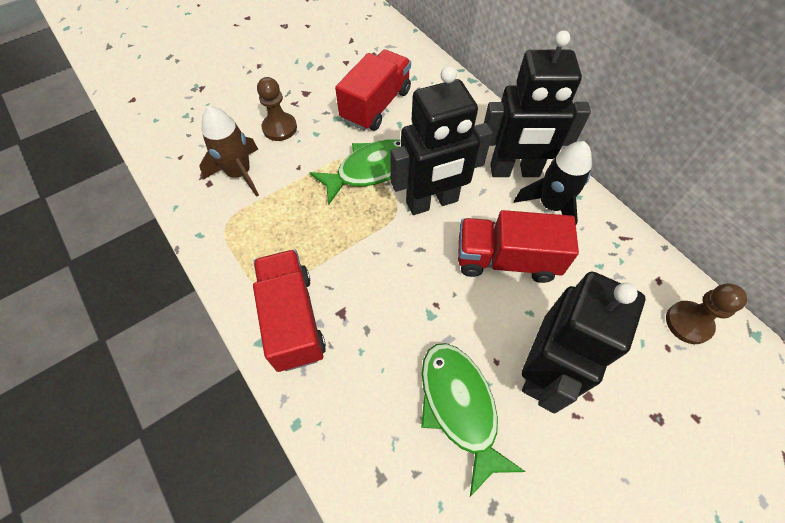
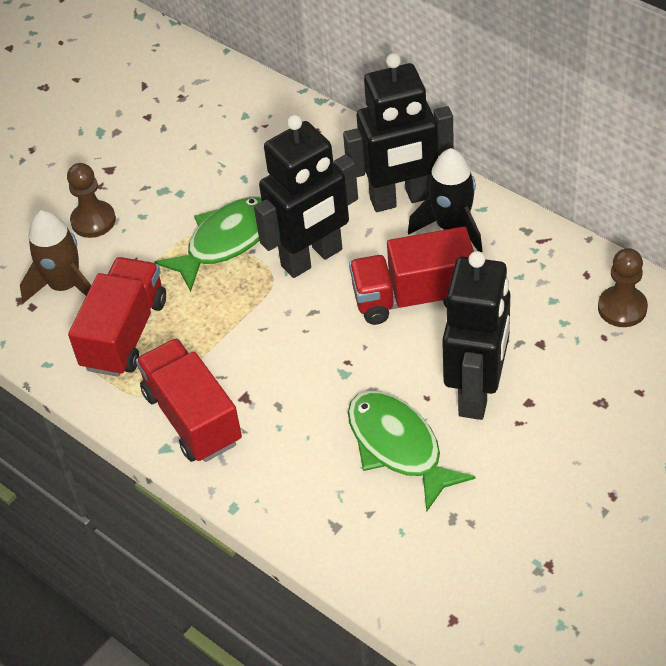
camera: 10 degrees left, 10 degrees down
red truck [335,50,411,131] -> red truck moved to [68,257,166,377]

